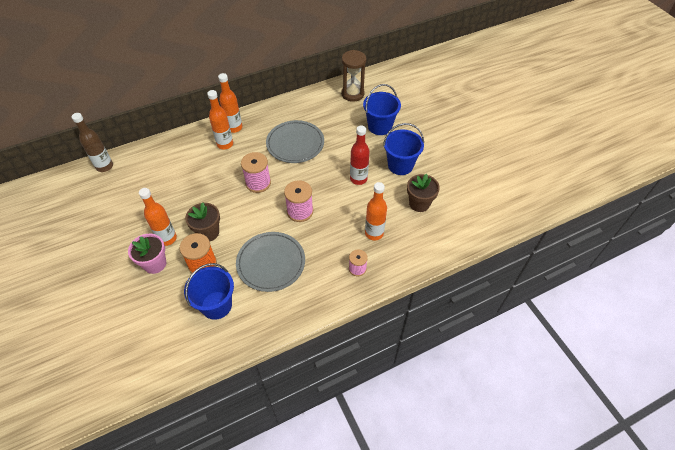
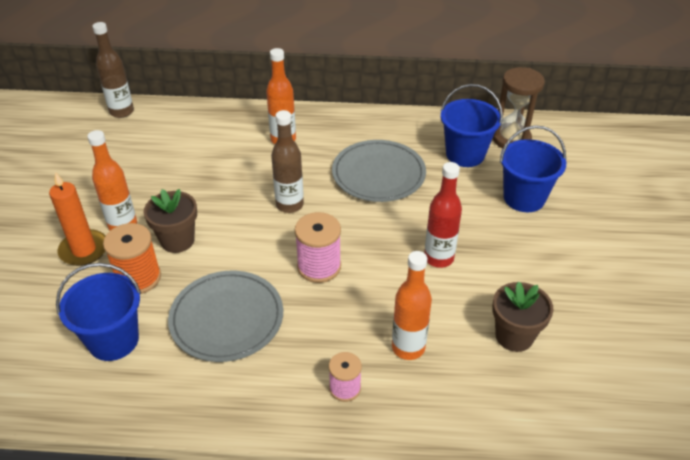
camera: 30 degrees right, 10 degrees down
pink flower pot [128,234,166,274] -> orange candle [49,172,105,266]
orange bottle [218,73,242,133] -> none
pink spool [241,152,271,193] -> brown bottle [271,110,304,213]
blue bucket [383,123,424,175] -> blue bucket moved to [441,84,503,167]

